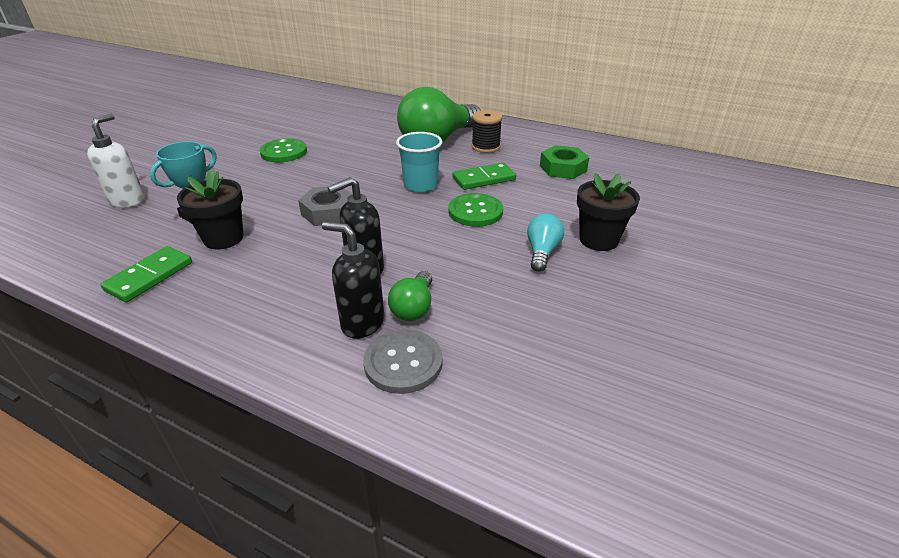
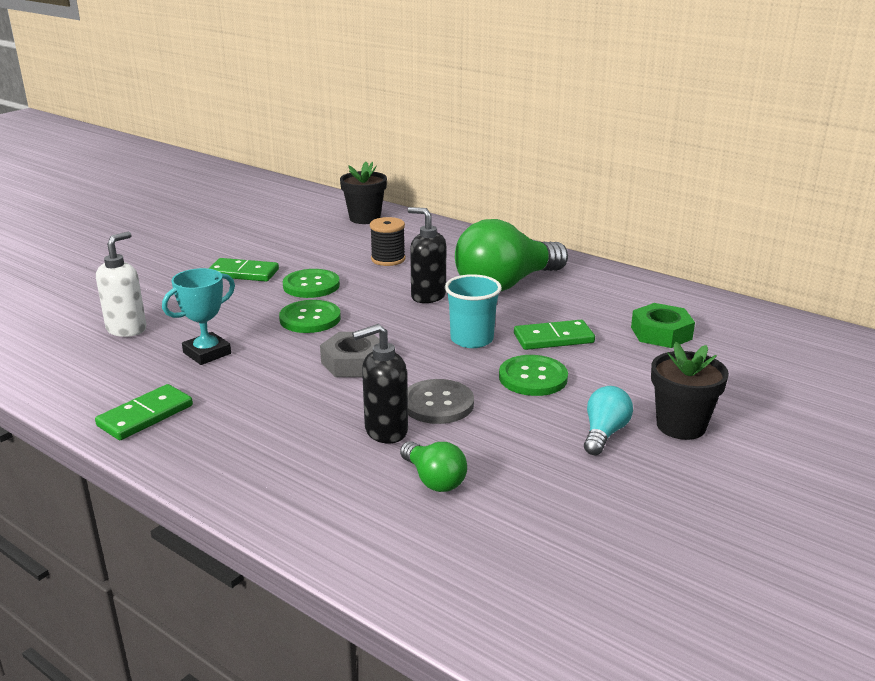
camera: 10 degrees right, 10 degrees down
black flower pot [177,169,243,249] -> black flower pot moved to [340,162,387,224]
black soap dispenser [322,221,384,339] -> black soap dispenser moved to [408,207,446,303]
grey button [363,330,443,394] -> grey button moved to [407,379,474,424]
green light bulb [388,271,432,321] -> green light bulb turned 60 degrees counterclockwise [400,441,467,492]
black spool [472,110,502,153] -> black spool moved to [370,217,405,266]
none -> green domino [208,258,279,282]
none -> green button [279,300,341,333]

